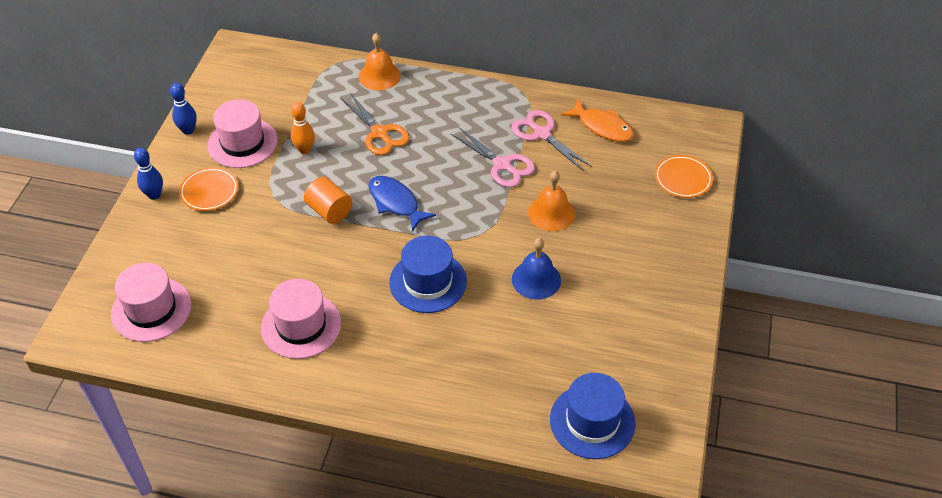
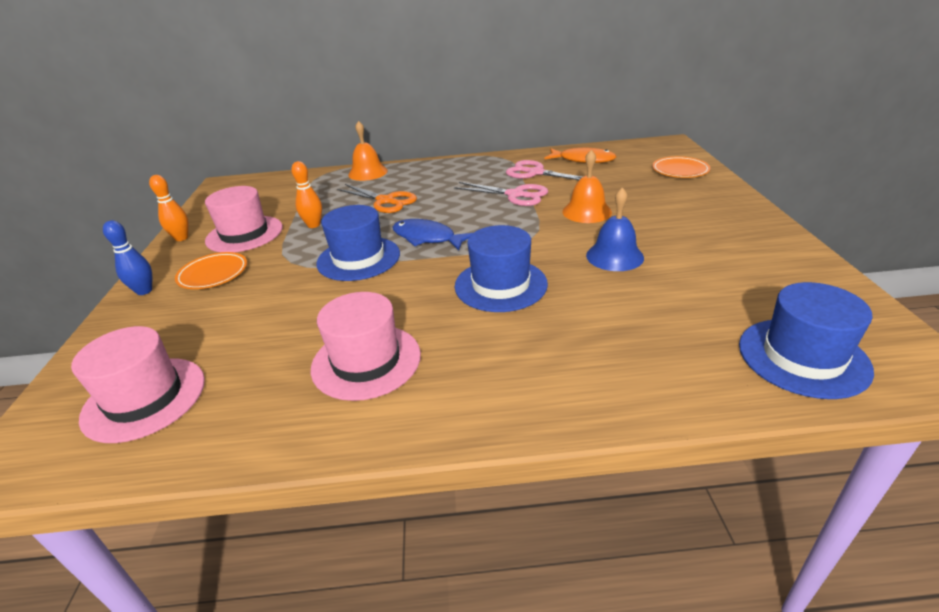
camera: 15 degrees left, 15 degrees down
blue bowling pin [170,83,197,135] -> orange bowling pin [149,175,189,241]
orange cylinder [304,177,353,224] -> blue hat [316,205,400,281]

